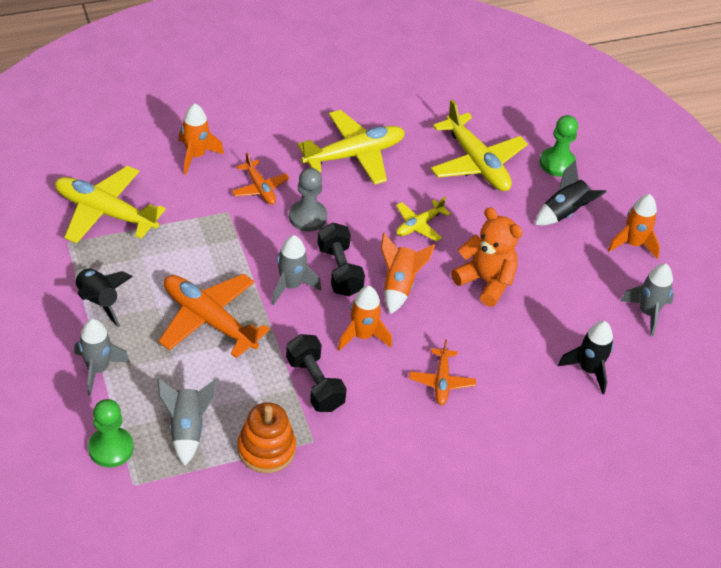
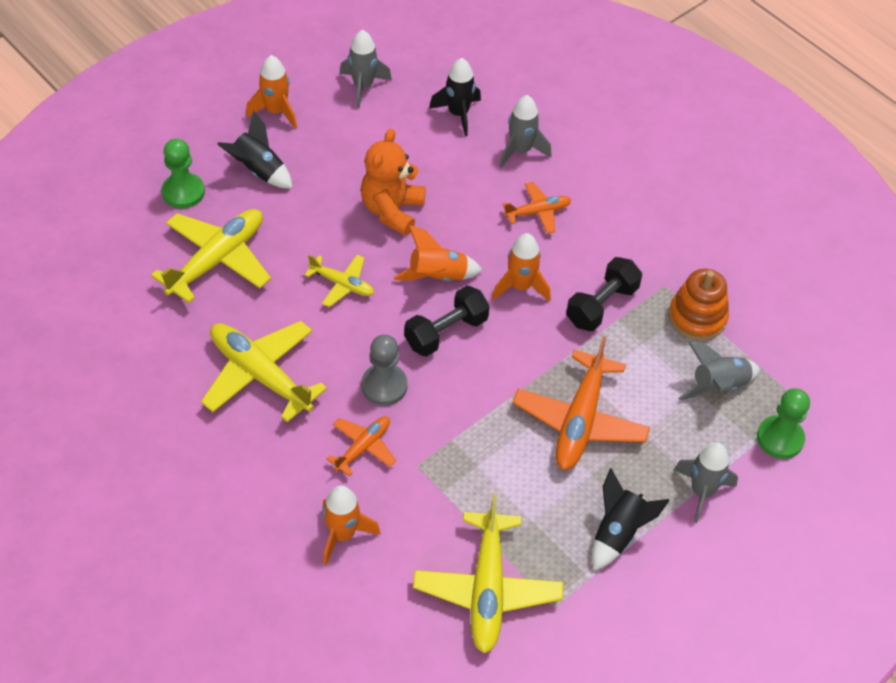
camera: 110 degrees left, 5 degrees up
grey rocket [272,235,321,305] -> grey rocket moved to [499,95,551,168]

